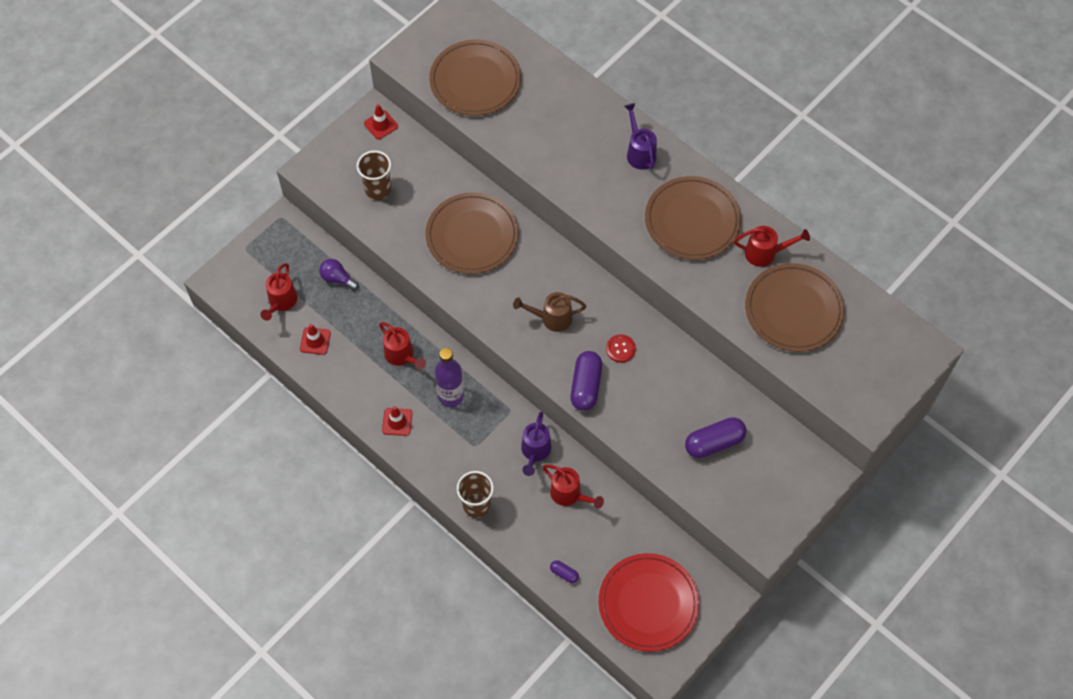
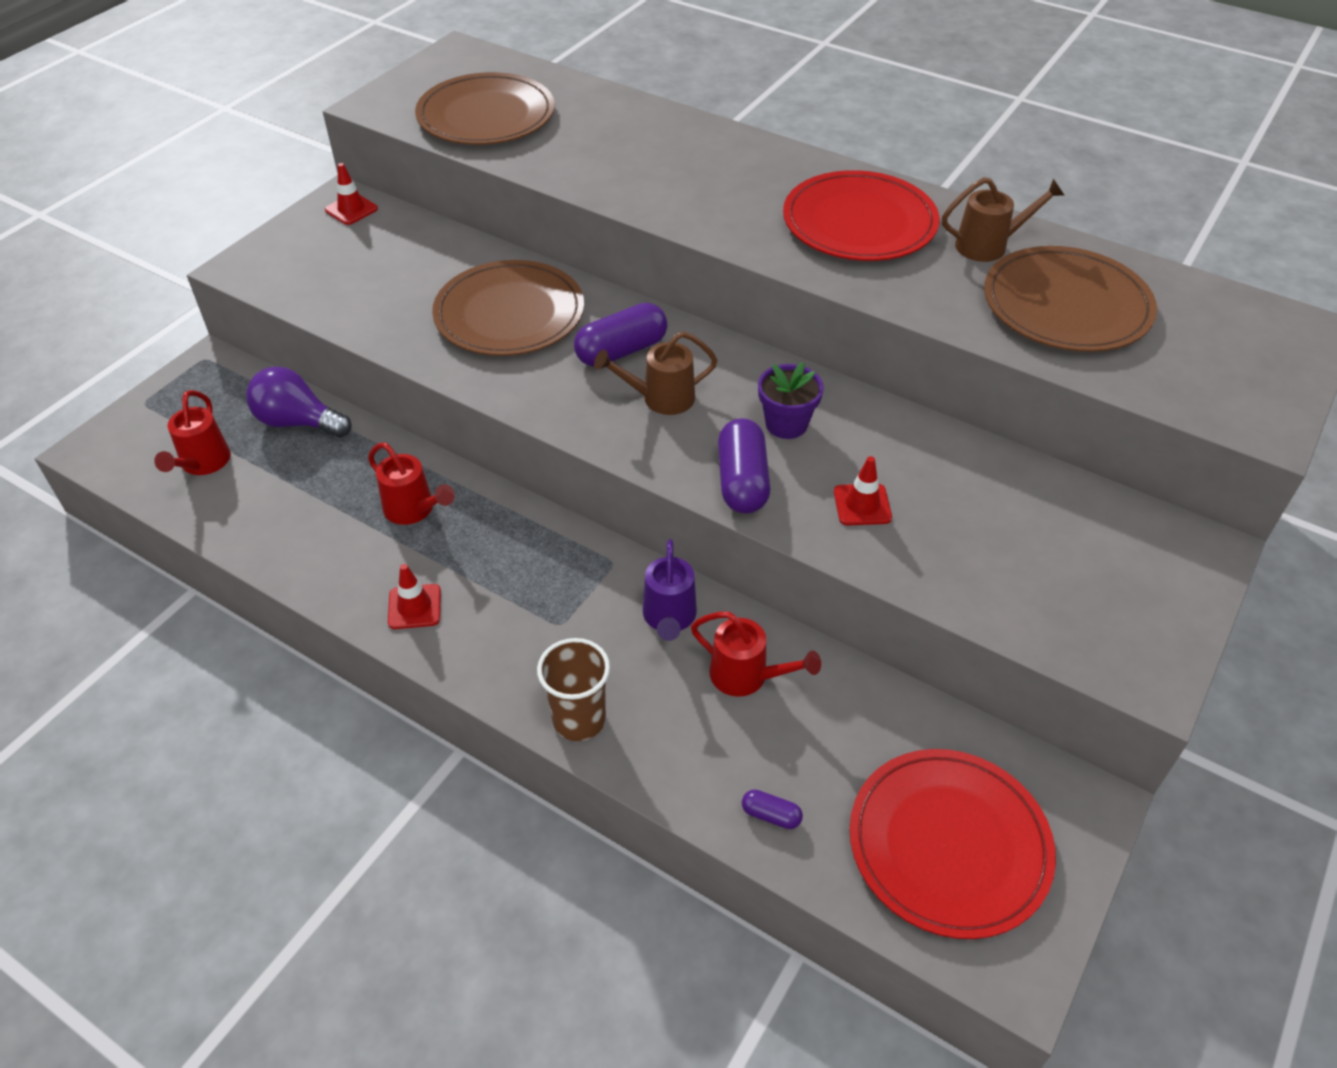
camera: 10 degrees left, 15 degrees down
red traffic cone [300,324,331,355] -> red traffic cone moved to [834,456,892,525]
purple light bulb [319,259,359,290] -> purple light bulb [246,366,352,437], size x1.53
brown cup [357,150,391,200] -> none
purple bottle [435,348,464,407] -> none
red button [606,334,636,363] -> purple flower pot [758,362,824,439]
purple watering can [624,103,657,169] -> none
brown plate [645,176,742,260] -> red plate [783,170,939,261]
purple capsule [685,417,746,458] -> purple capsule moved to [574,303,667,366]
red watering can [734,226,810,267] -> brown watering can [942,177,1065,262]

